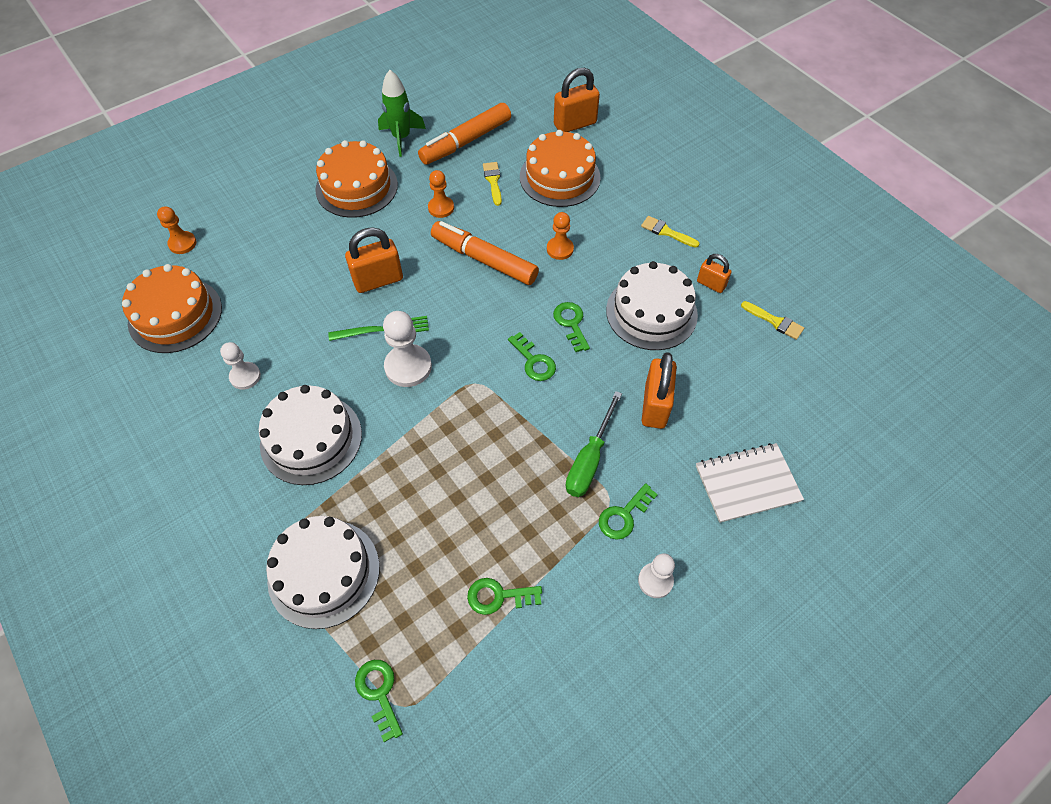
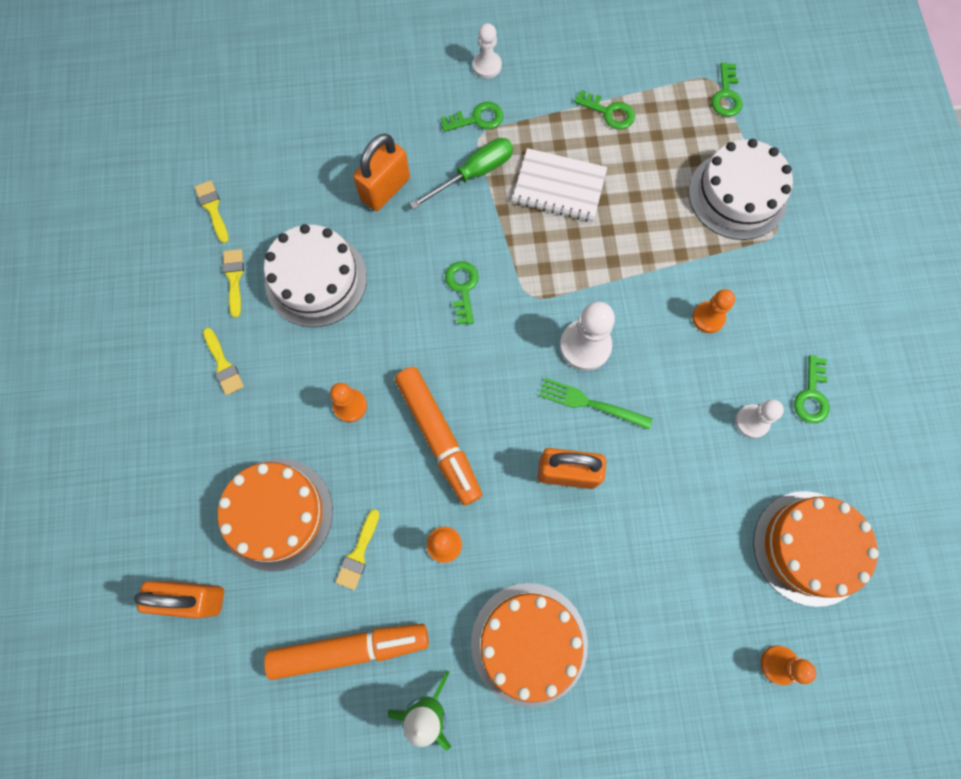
camera: 150 degrees left, 15 degrees up
white cake [259,385,362,485] -> orange pawn [692,289,735,333]
green key [553,302,590,352] -> green key moved to [794,355,829,423]
white notebook [696,443,804,523] -> white notebook moved to [512,148,607,222]
orange padlock [697,254,731,293] -> yellow brush [223,249,244,318]

